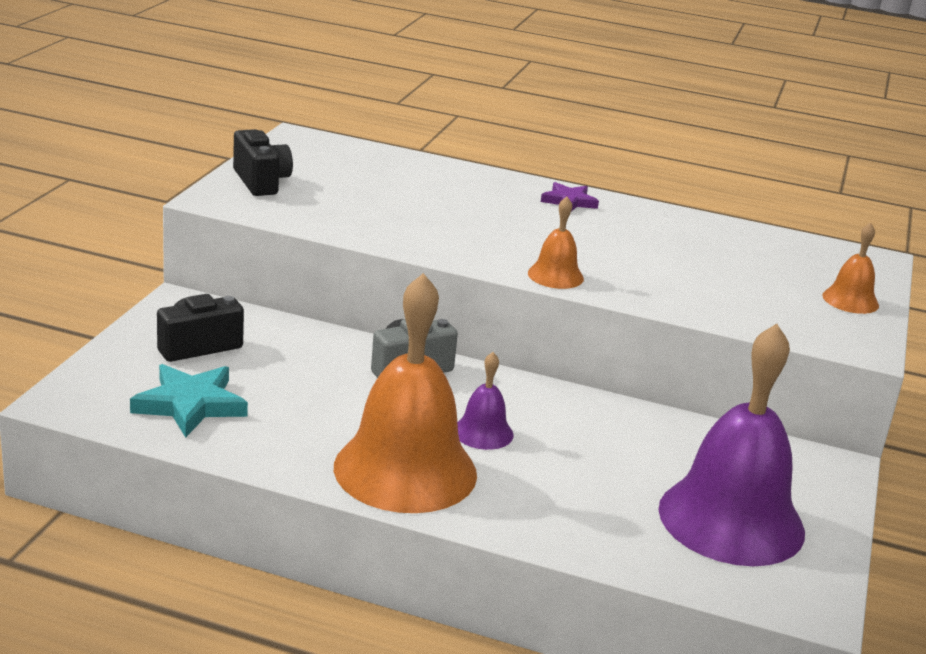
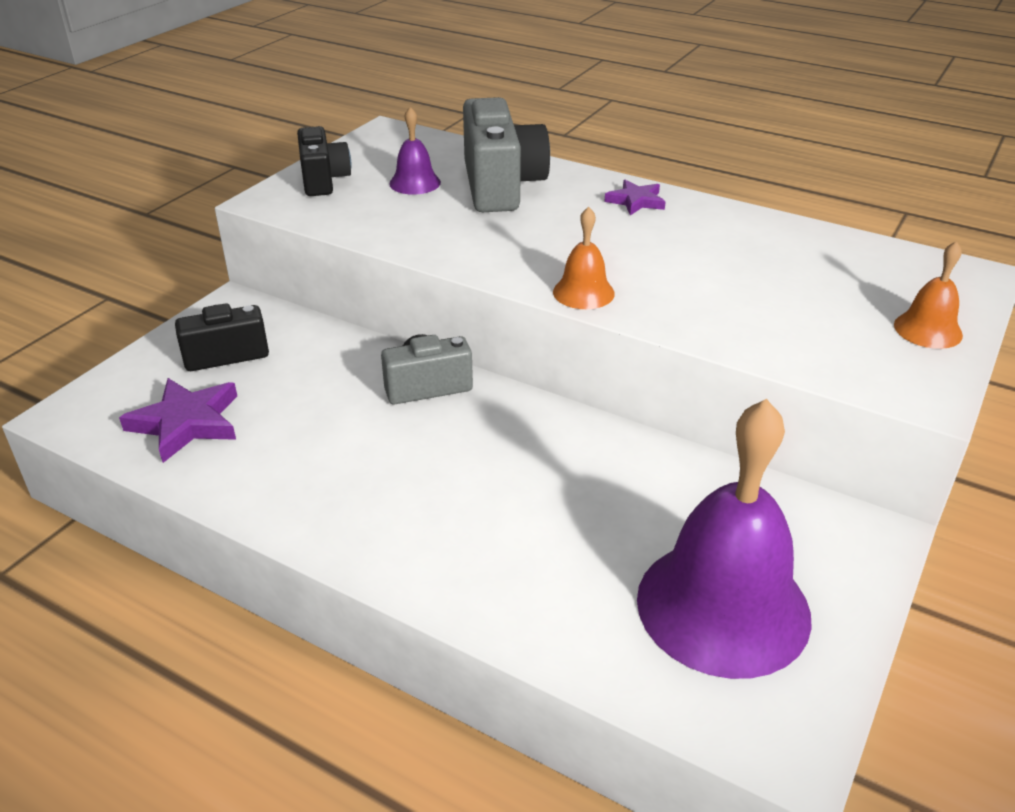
camera: 15 degrees right, 10 degrees up
turquoise star [130,364,248,438] -> purple star [119,378,237,463]
orange bell [334,273,477,513] -> none
purple bell [457,352,514,450] -> purple bell moved to [389,107,441,195]
none -> grey camera [463,97,550,212]

